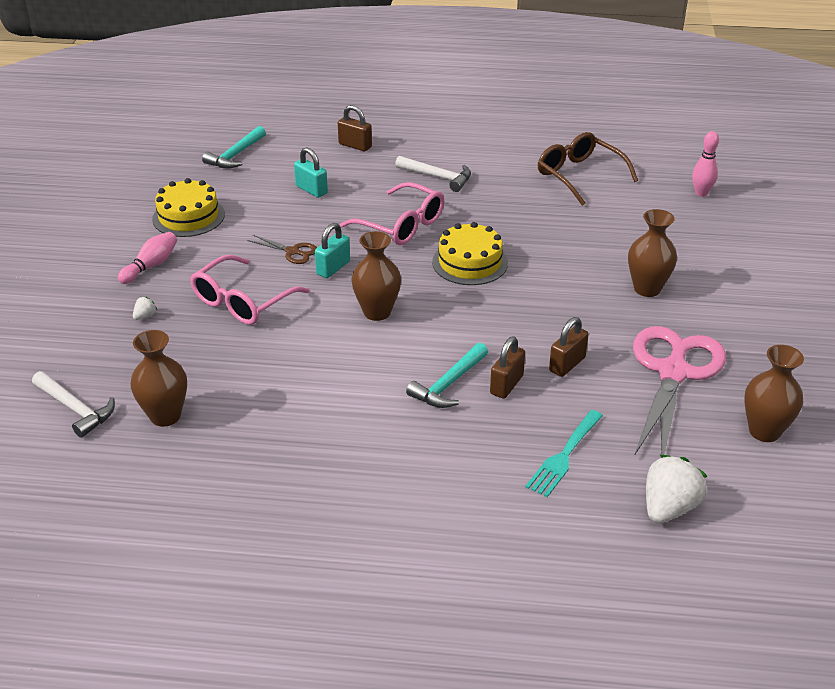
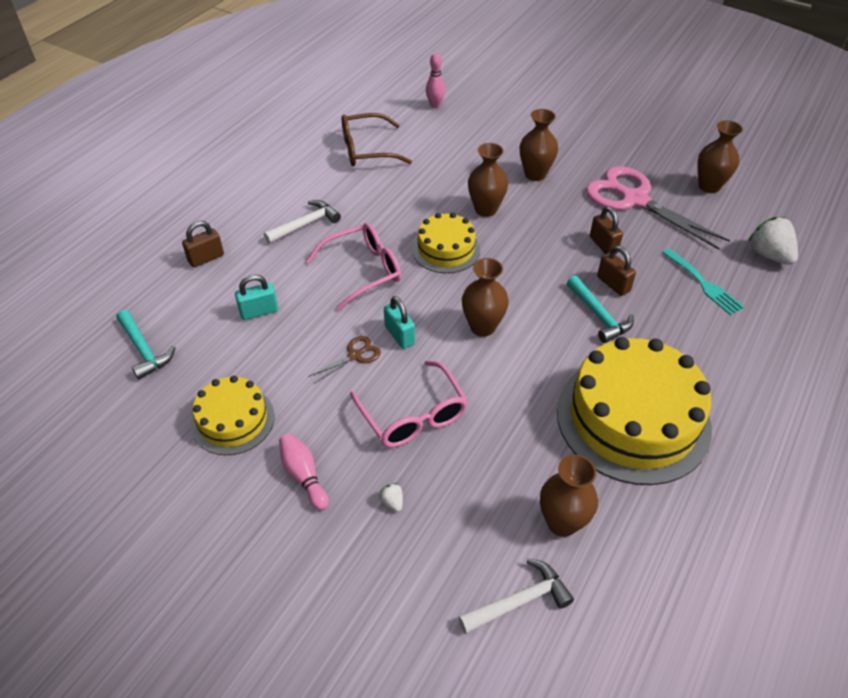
camera: 65 degrees left, 10 degrees up
none -> brown vase [468,143,508,217]
none -> yellow cake [557,337,712,485]

